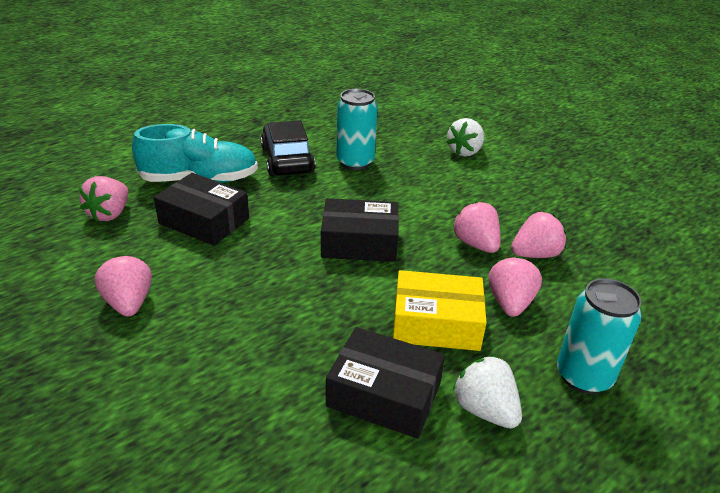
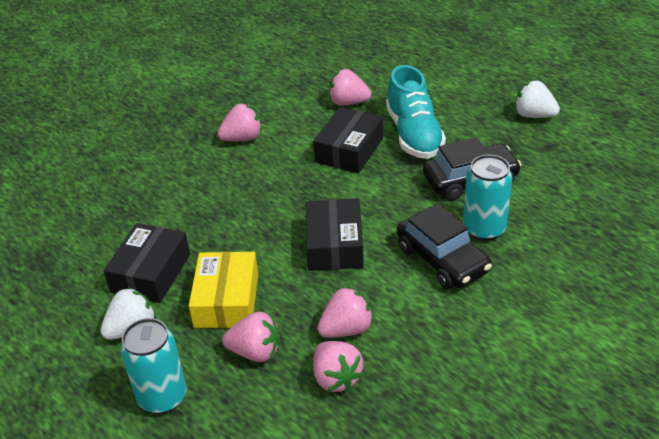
camera: 90 degrees right, 5 degrees up
white strawberry [447,118,484,157] -> white strawberry moved to [515,80,560,118]
none -> black car [397,204,492,289]

